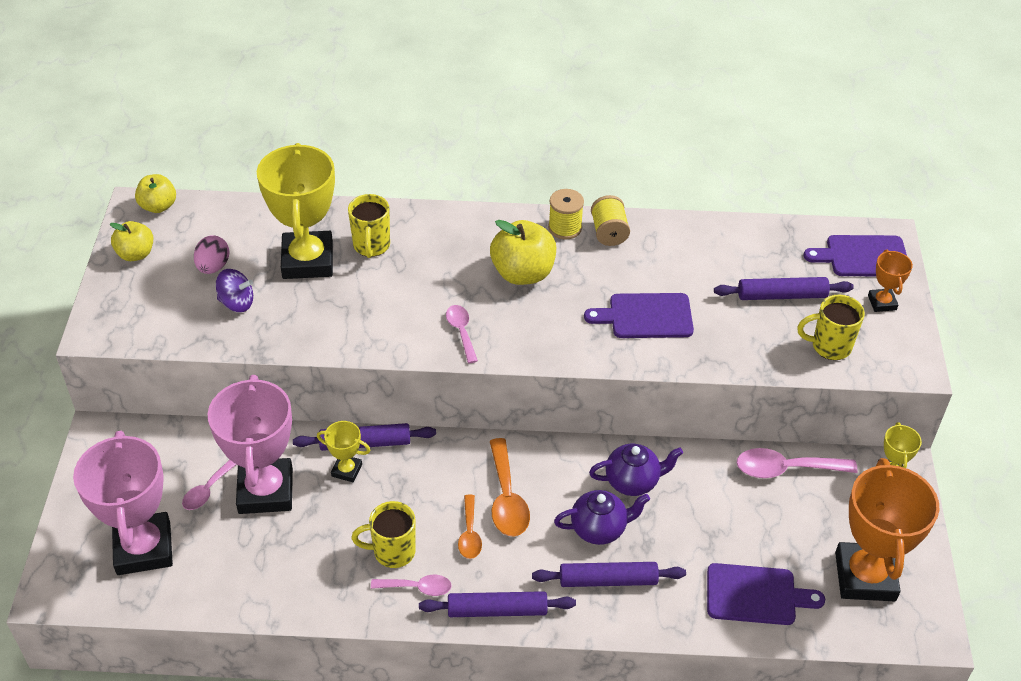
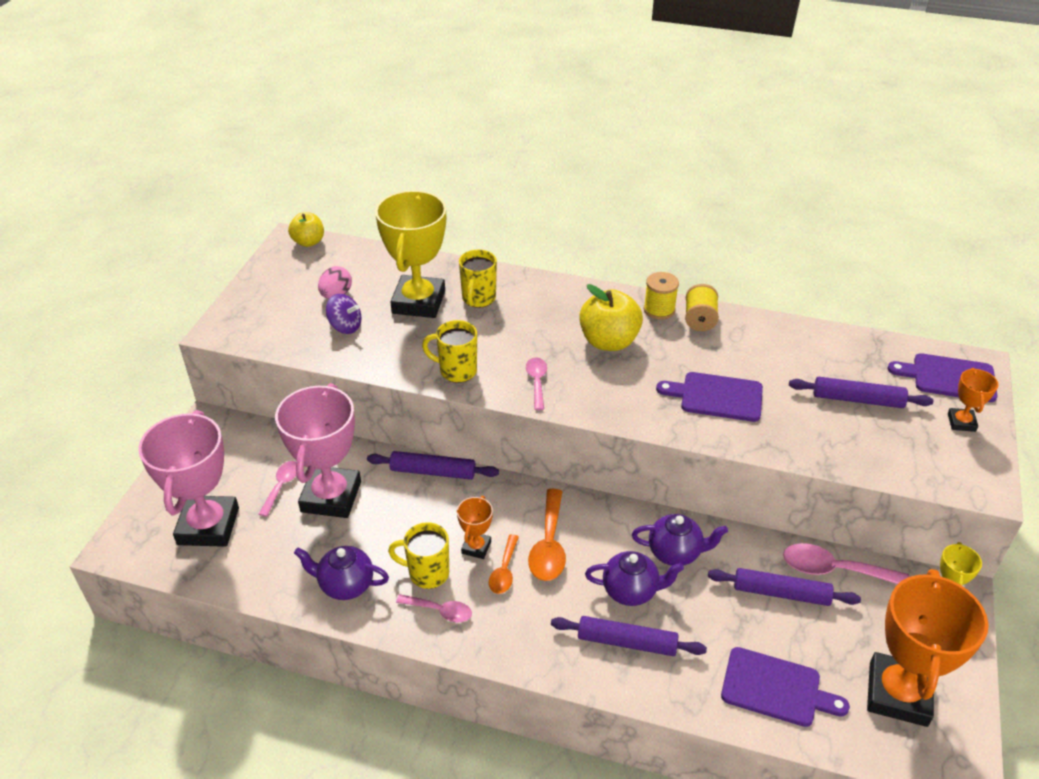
camera: 15 degrees right, 5 degrees down
yellow apple [110,221,153,261] -> none
pink spoon [182,460,237,510] -> pink spoon turned 150 degrees clockwise [259,461,297,517]
yellow trophy [317,421,370,482] -> none
purple rolling pin [419,591,576,617] -> purple rolling pin moved to [708,568,861,606]
yellow mug [797,295,865,360] -> yellow mug moved to [422,320,477,383]
none -> purple teapot [294,546,389,600]
none -> orange trophy [457,496,493,559]

